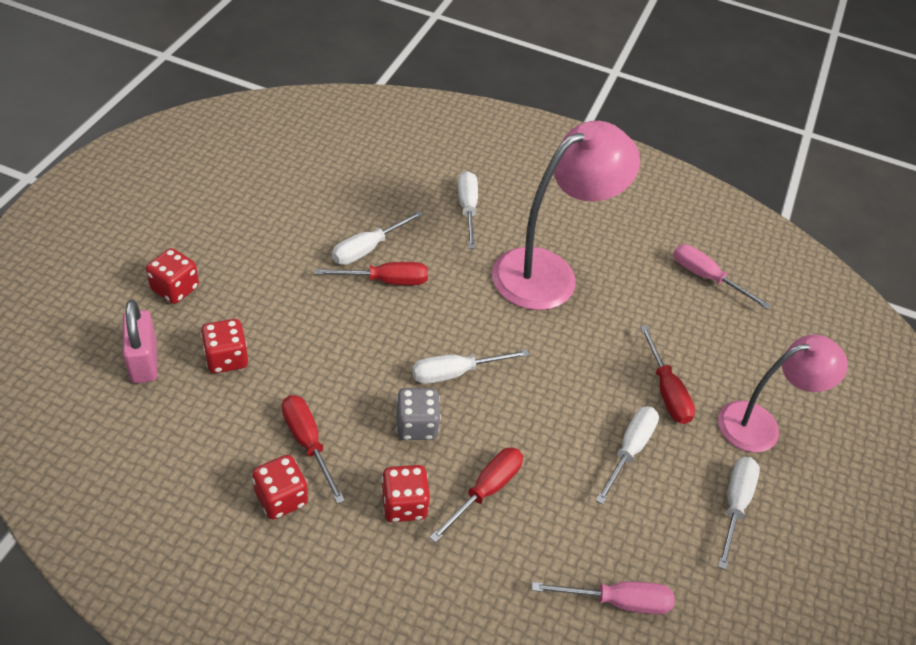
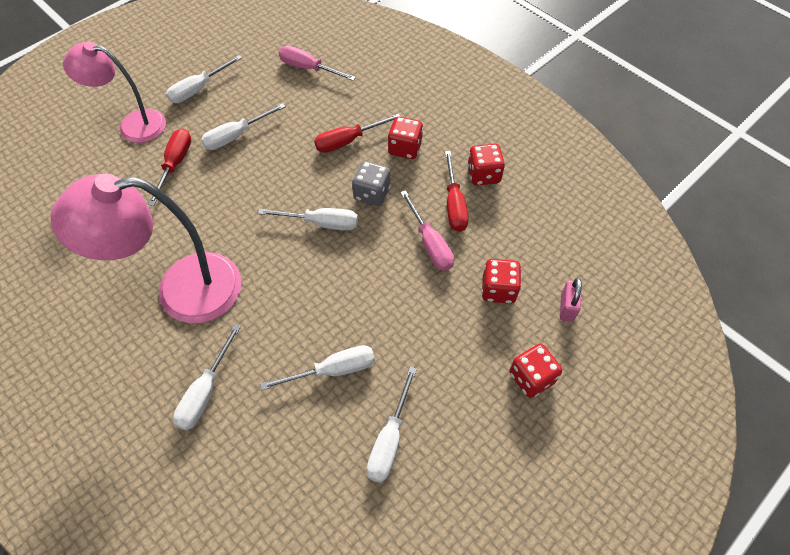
camera: 150 degrees left, 10 degrees up
pink padlock [123,300,158,383] -> pink padlock [560,278,582,322], size x0.66
red screwdriver [314,262,428,285] -> none
pink screwdriver [673,244,770,309] -> pink screwdriver moved to [400,190,454,271]
none -> white screwdriver [367,367,417,483]

